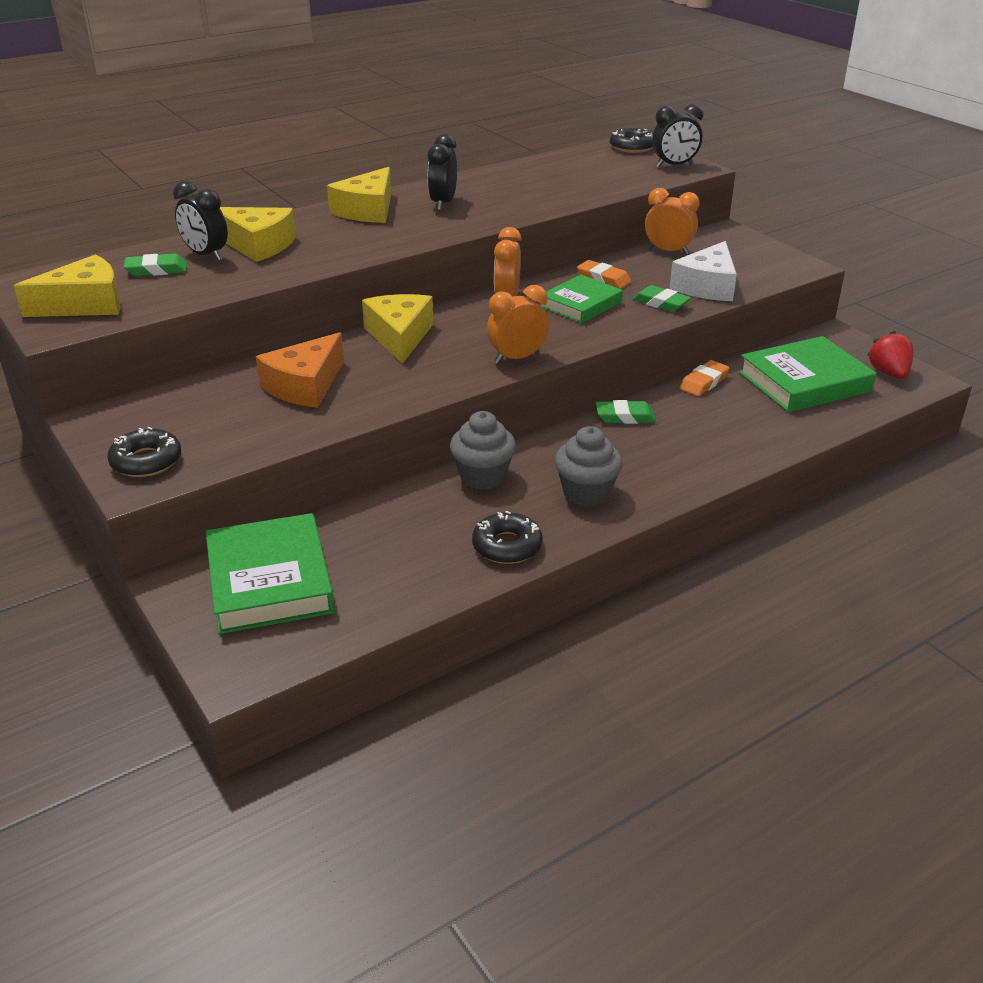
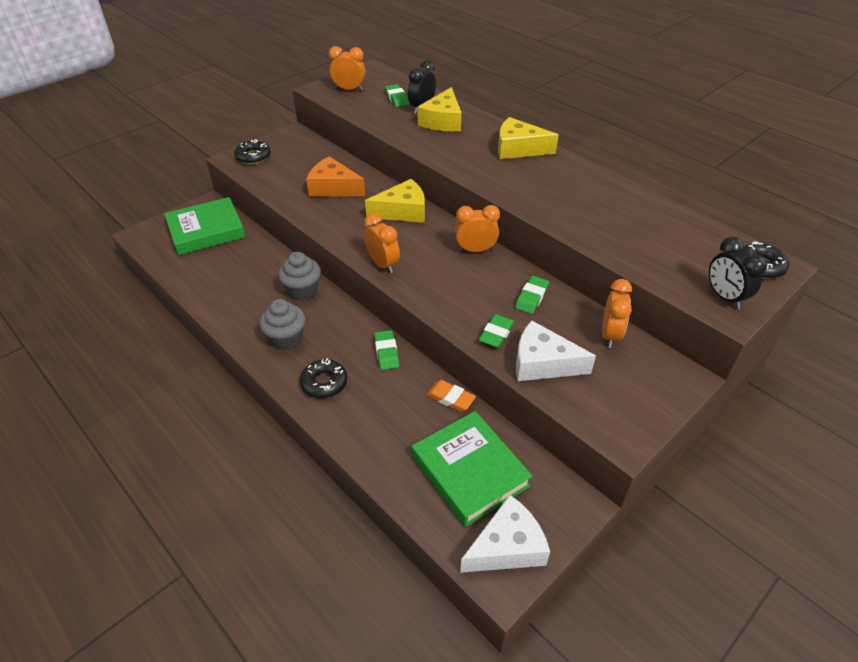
camera: 80 degrees right, 10 degrees up
yellow cheese [14,254,121,317] -> orange clock [329,46,365,91]
black clock [427,134,457,211] -> none
black donut [472,511,543,564] -> black donut moved to [300,358,347,398]
green book [540,275,623,324] -> none
orange eraser [577,260,632,289] -> green eraser [515,276,549,314]
red strawberry [867,331,913,379] -> white cheese [460,495,550,573]

